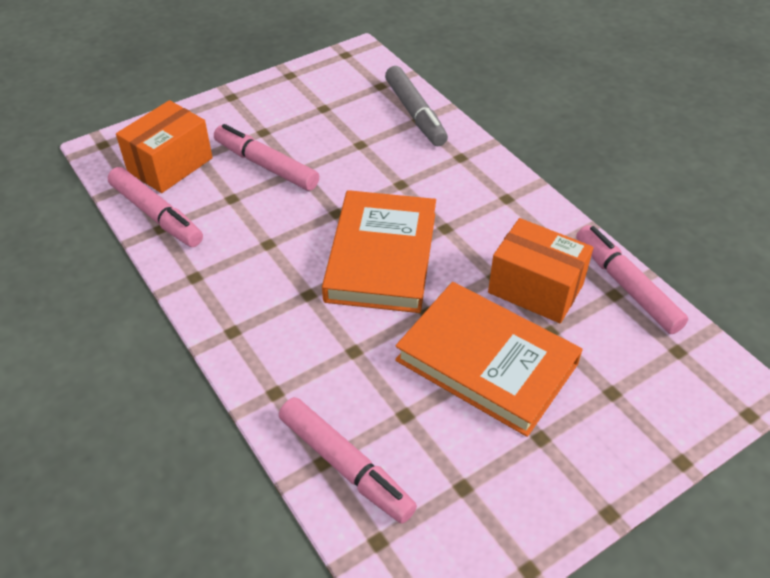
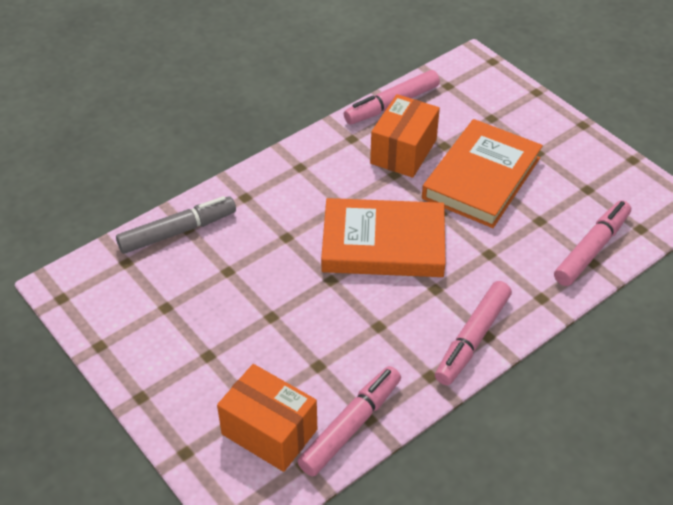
camera: 95 degrees left, 0 degrees up
pink marker [214,124,319,191] -> pink marker moved to [435,281,512,385]

